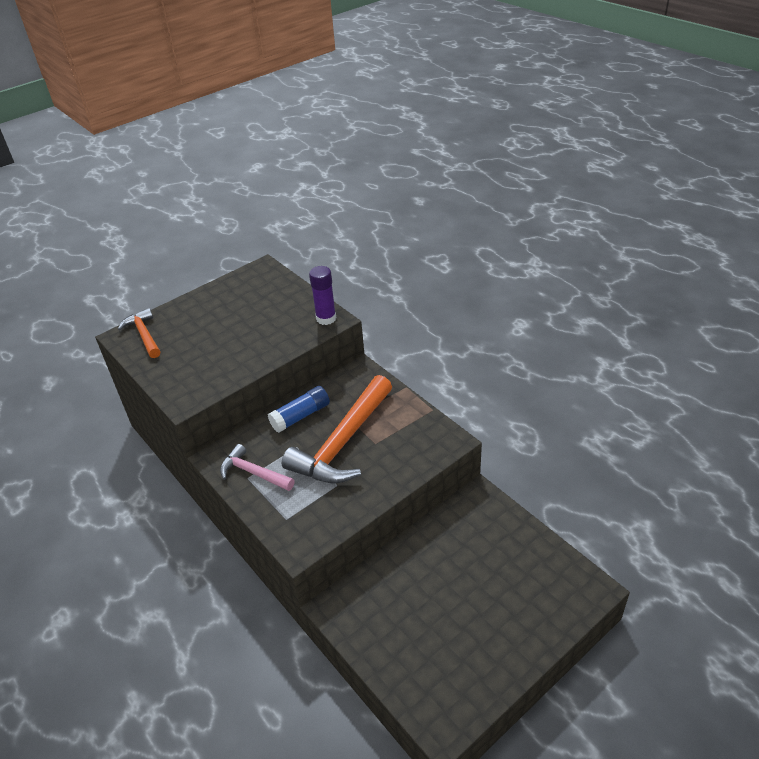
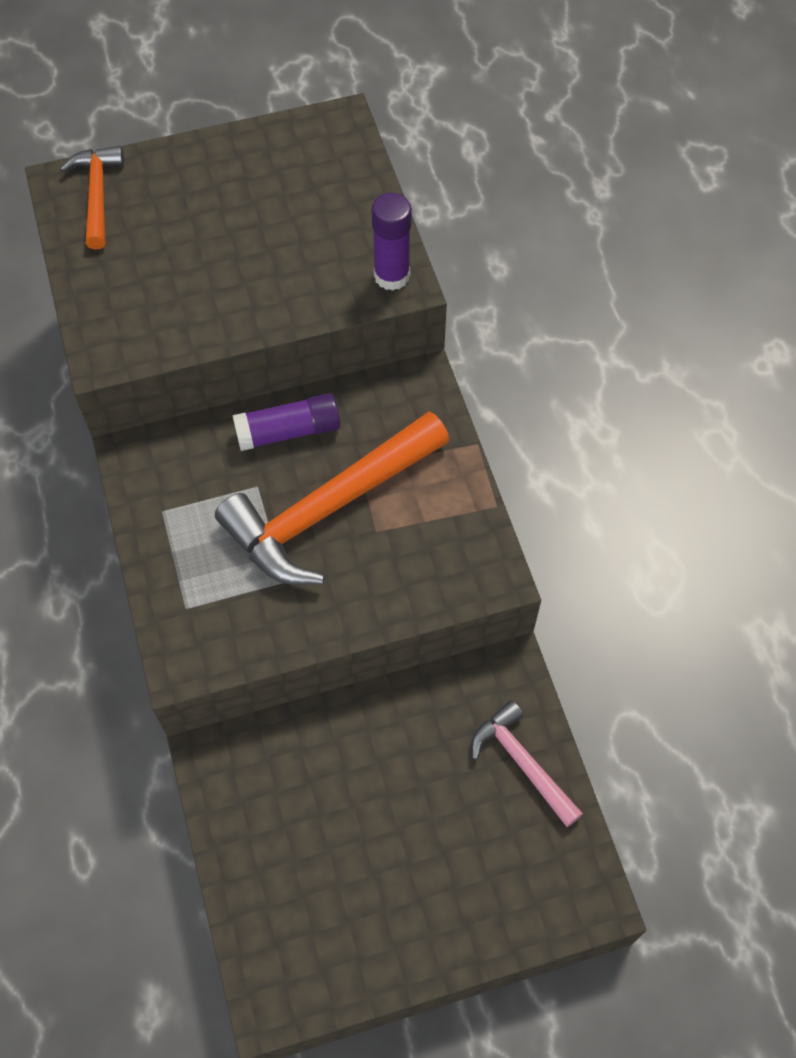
camera: 20 degrees right, 20 degrees up
pink hammer [220,444,295,491] -> pink hammer moved to [471,700,583,827]
blue glue stick [268,386,330,433] -> purple glue stick [232,393,340,451]

